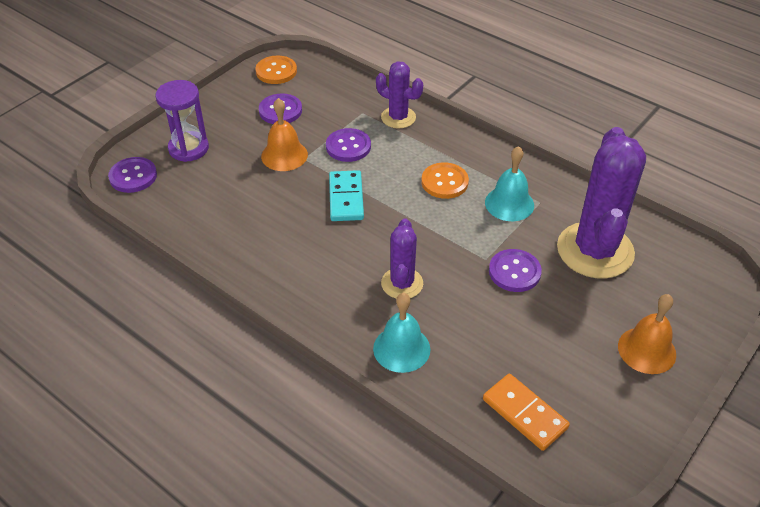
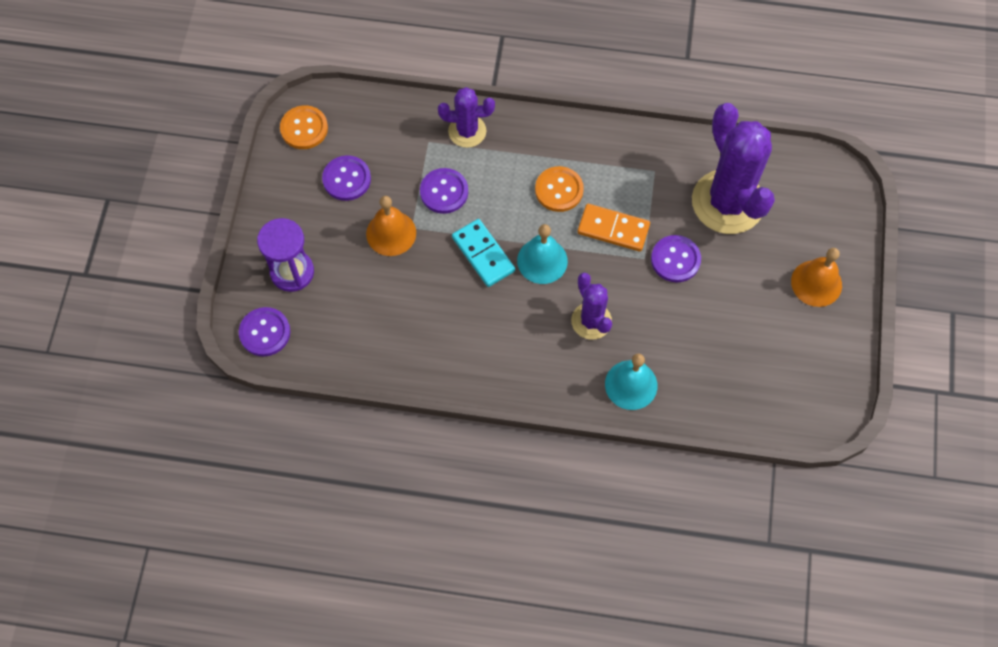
camera: 30 degrees left, 20 degrees up
orange domino [483,374,570,451] -> orange domino moved to [578,204,650,252]
turquoise bell [485,146,534,221] -> turquoise bell moved to [517,224,568,284]

